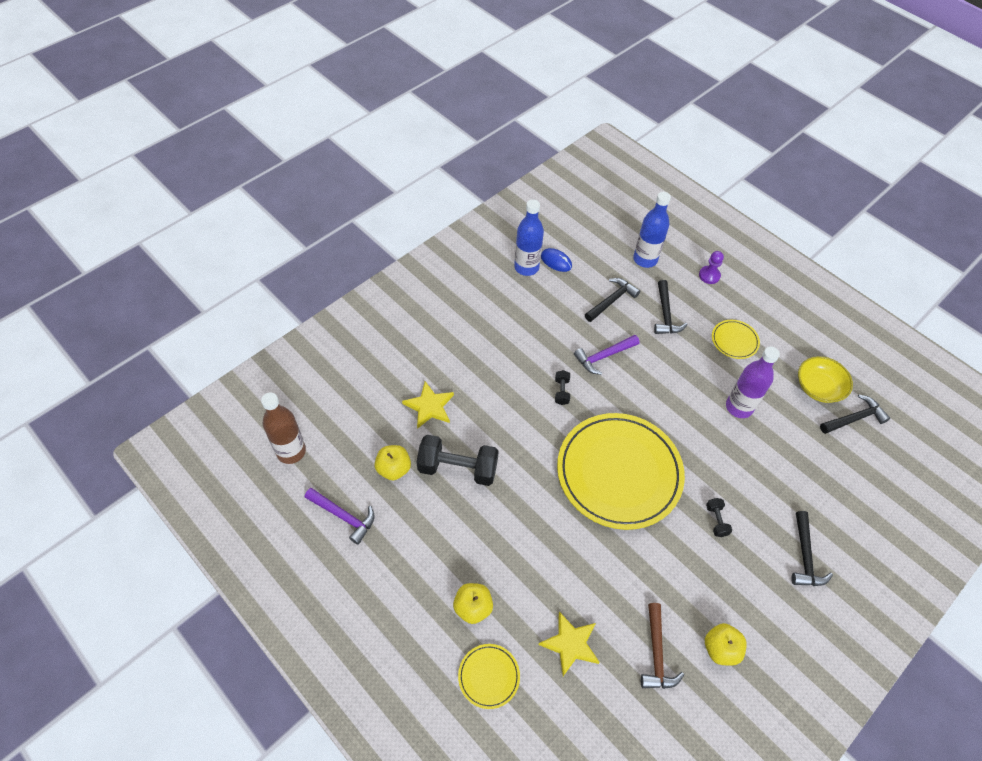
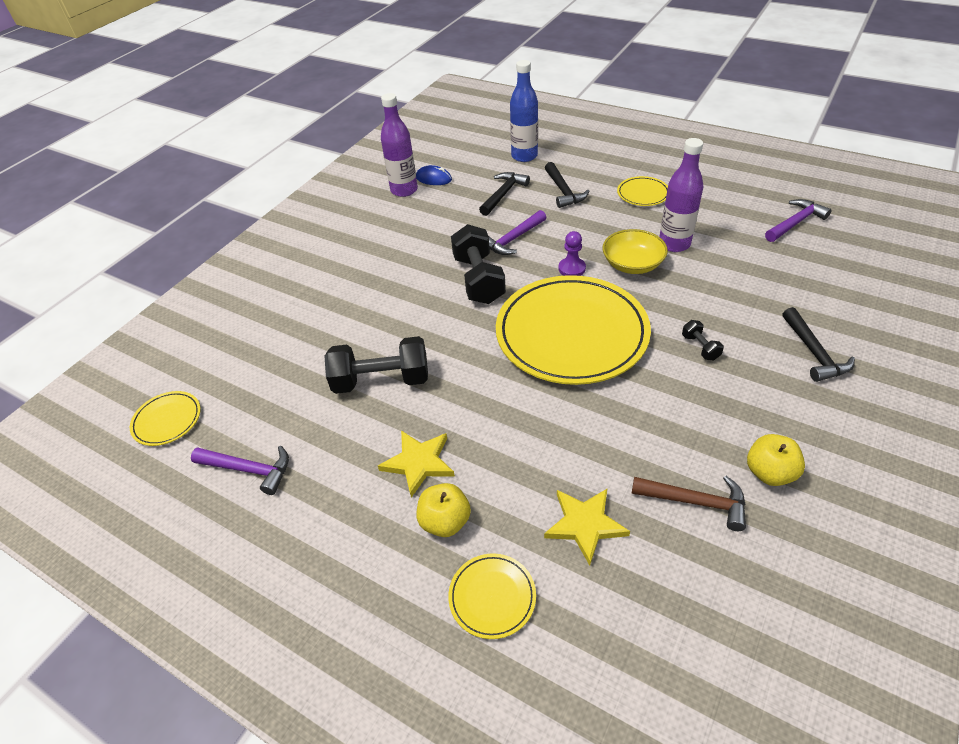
camera: 10 degrees left, 10 degrees down
brown bottle [261,393,306,464] -> yellow plate [130,391,201,446]
yellow apple [374,445,411,480] -> none
yellow star [402,381,454,429] -> yellow star moved to [378,430,455,498]
blue bottle [514,199,544,276] -> purple bottle [381,93,418,197]
black dumbbell [555,370,570,405] -> black dumbbell [451,224,506,304], size x2.19
brown hammer [641,603,684,689] -> brown hammer turned 60 degrees counterclockwise [632,476,746,531]
purple pawn [699,251,724,284] -> purple pawn moved to [558,231,586,276]
yellow bowl [798,356,853,403] -> yellow bowl moved to [603,229,668,274]
black hammer [820,395,890,434] -> purple hammer [765,199,831,242]

